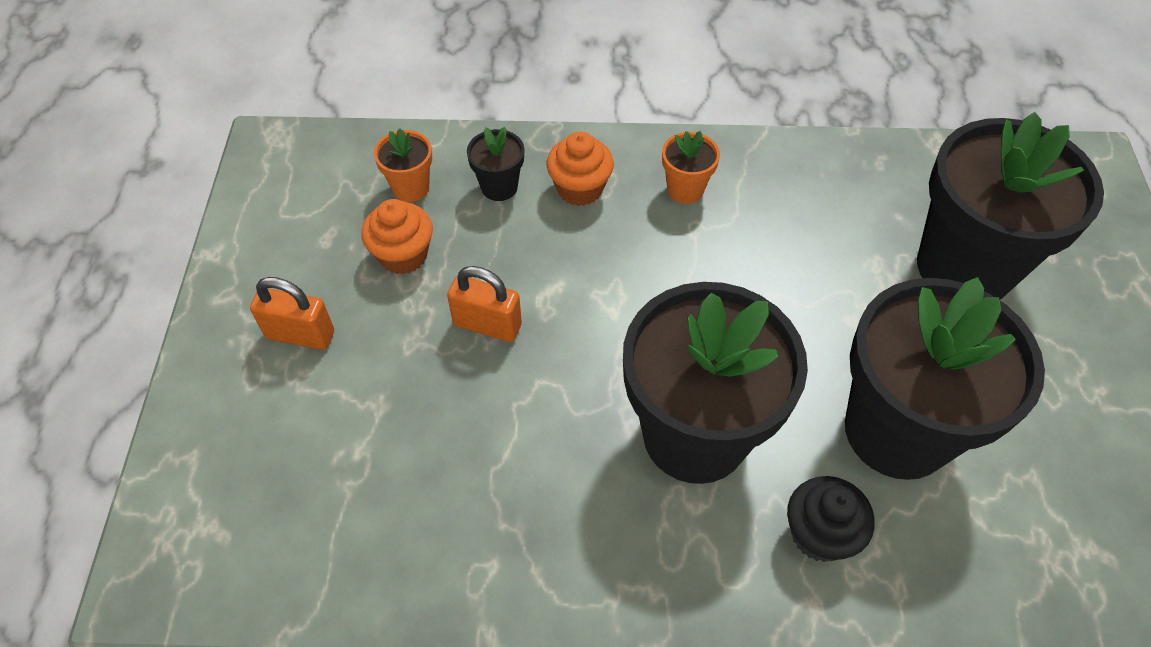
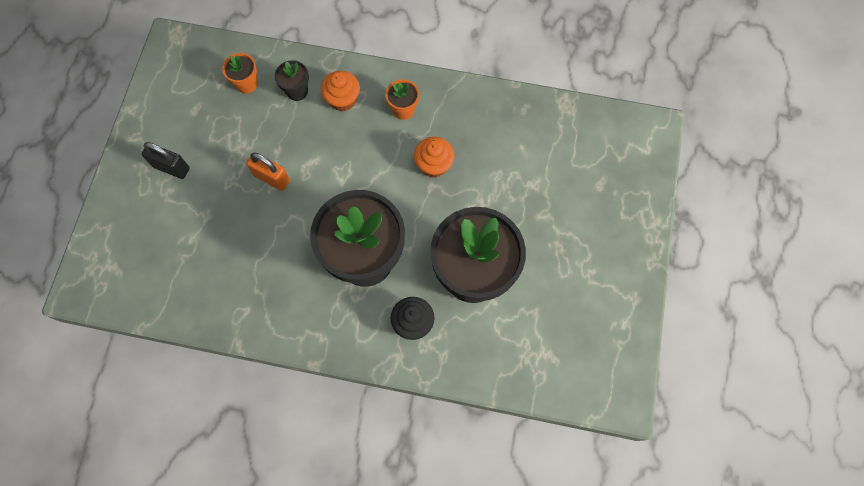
camera: 10 degrees right, 15 degrees up
orange padlock [250,277,334,350] -> black padlock [142,142,190,179]
orange cupcake [362,199,433,274] -> orange cupcake moved to [414,137,455,178]
black flower pot [917,112,1104,300] -> none

